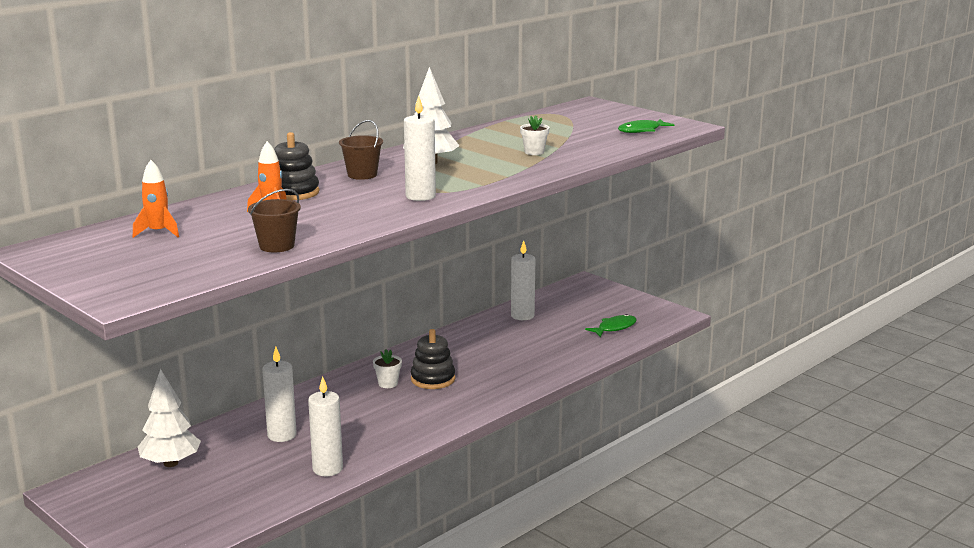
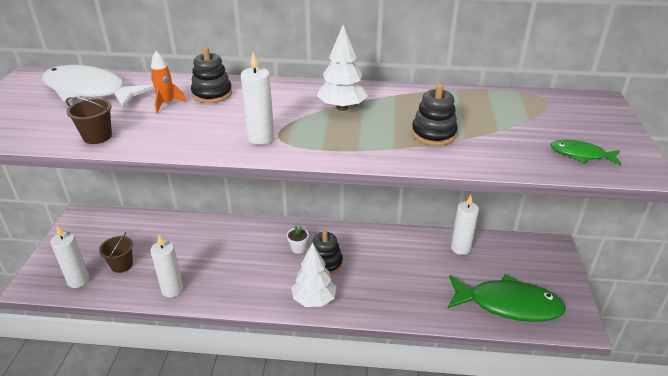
camera: 50 degrees right, 15 degrees up
orange rocket [133,160,179,238] -> white fish [42,65,155,108]
white tree [138,369,201,467] -> white tree moved to [291,243,337,307]
white candle [262,347,297,442] -> white candle moved to [51,226,90,288]
brown bucket [339,120,383,180] -> brown bucket moved to [99,232,133,273]
white flower pot [520,116,550,155] -> black stacking toy [412,84,458,146]
green fish [585,314,637,337] -> green fish [448,274,566,322], size x2.14

